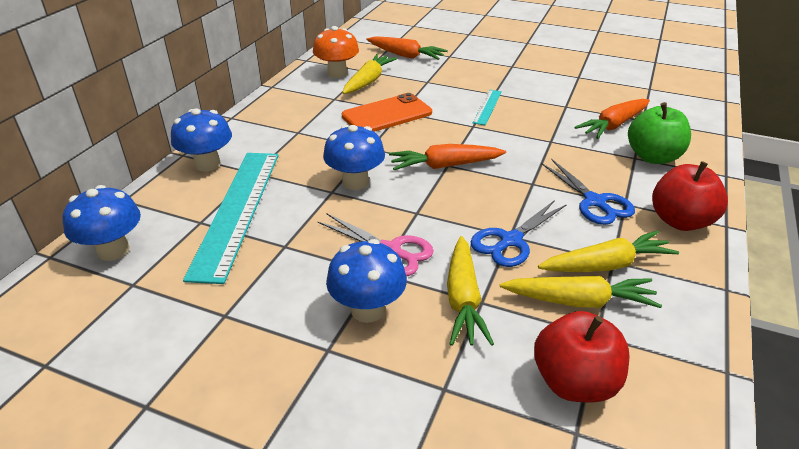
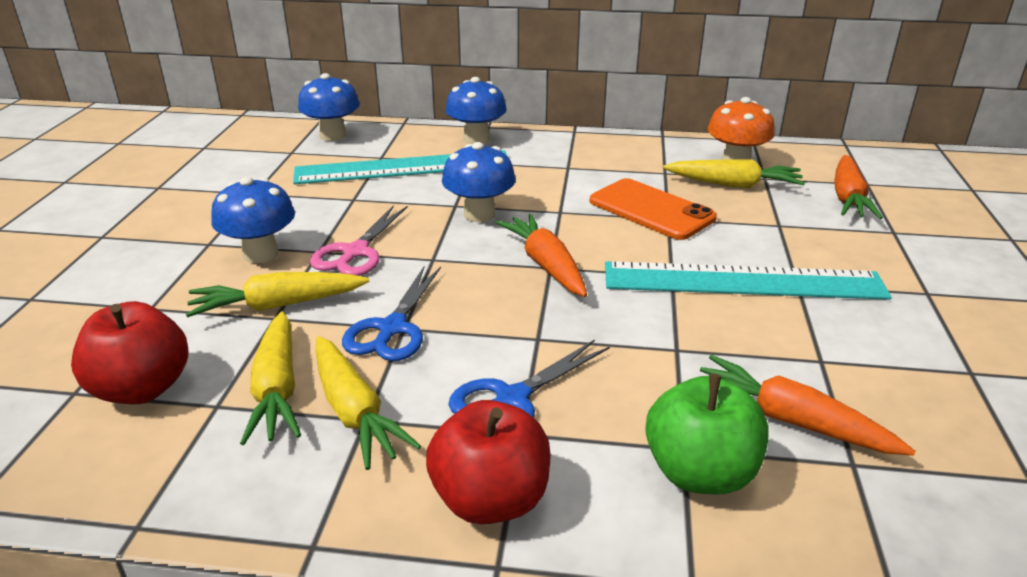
camera: 75 degrees right, 5 degrees down
blue scissors [470,200,567,267] -> blue scissors turned 105 degrees counterclockwise [342,267,441,361]
turquoise ruler [472,90,502,125] -> turquoise ruler [605,261,892,300], size x2.18

